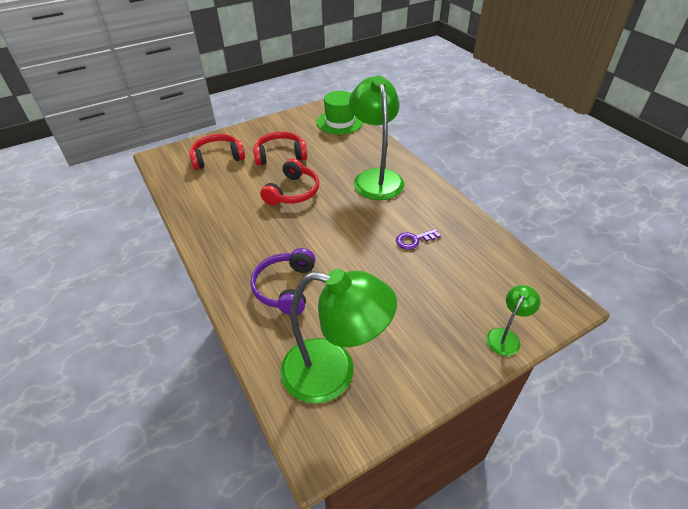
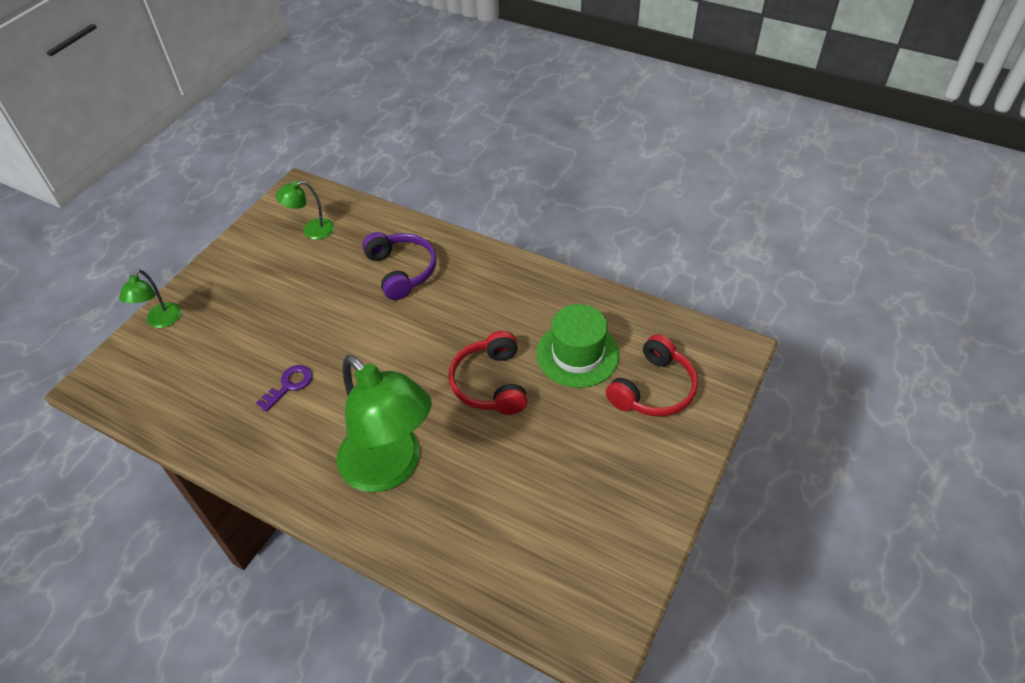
camera: 150 degrees right, 5 degrees up
red headphones [253,132,307,166] -> none
green lamp [280,269,397,403] -> green lamp [276,181,334,240], size x0.47
green hat [317,91,363,135] -> green hat moved to [536,304,620,388]

